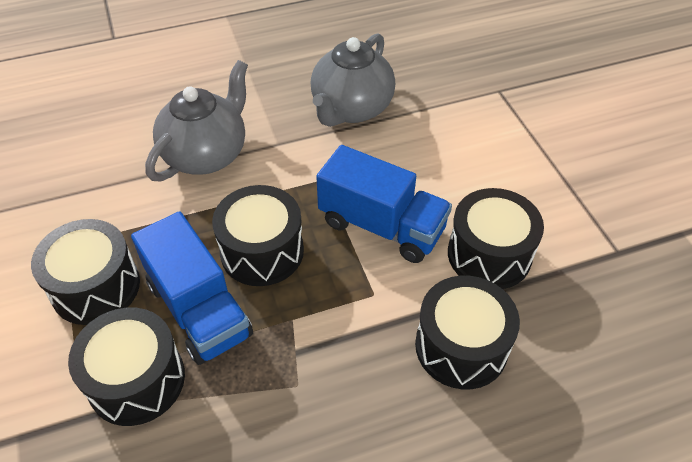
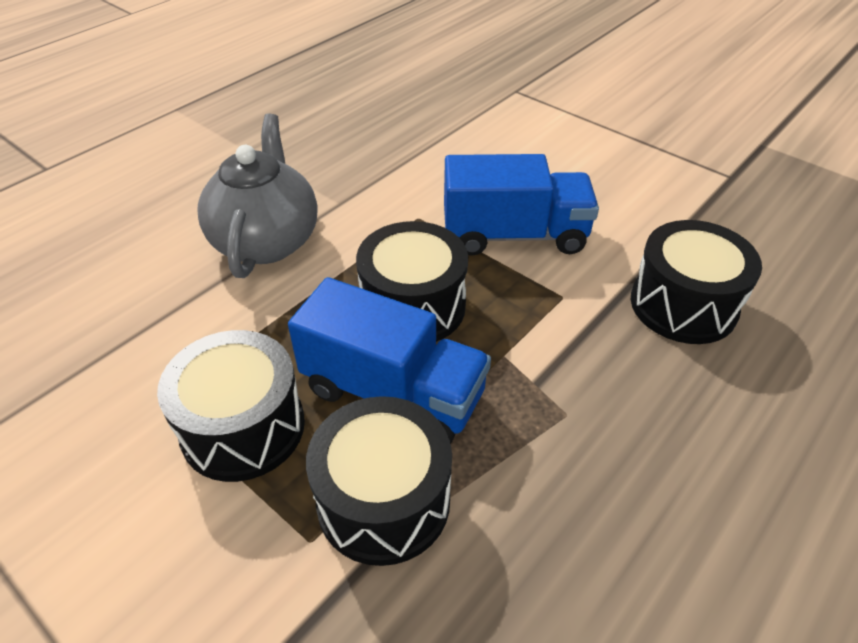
camera: 30 degrees left, 5 degrees down
grey teapot [311,33,395,127] -> none
black drum [448,188,544,289] -> none

